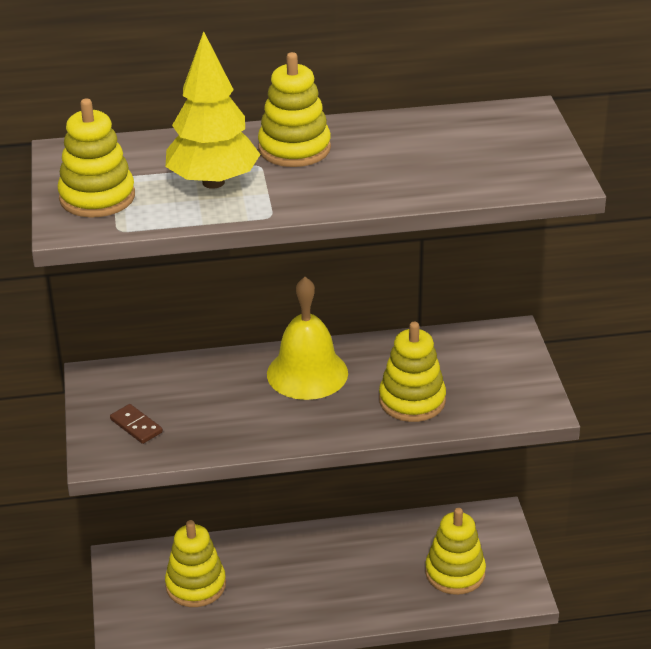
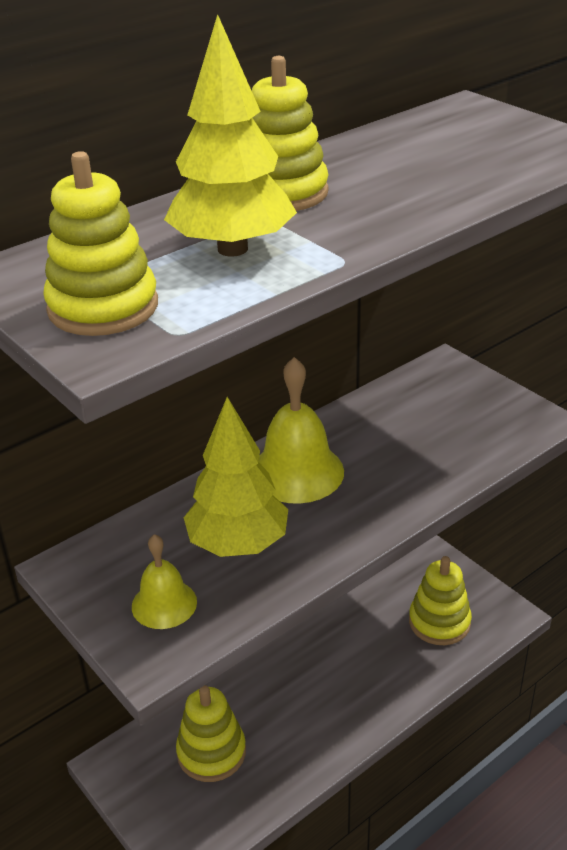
camera: 30 degrees left, 0 degrees up
brown domino [110,404,163,444] -> yellow bell [132,534,197,629]
yellow stacking toy [379,322,446,422] -> none
none -> yellow tree [184,397,288,557]

